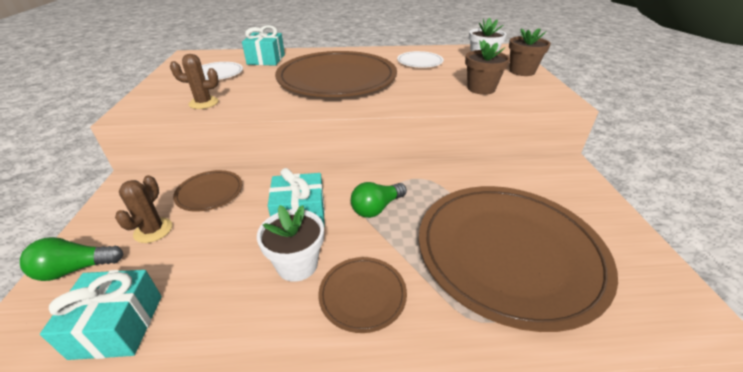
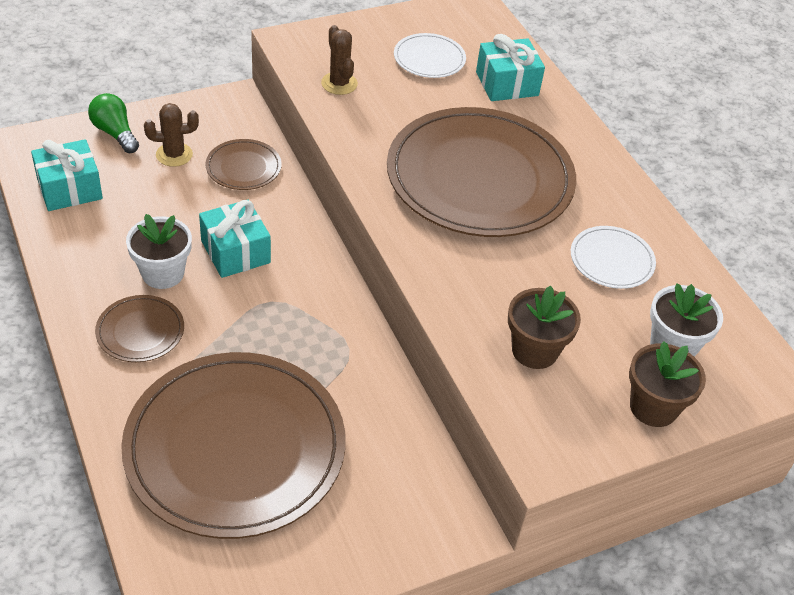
camera: 65 degrees right, 10 degrees up
green light bulb [351,182,407,218] -> none

